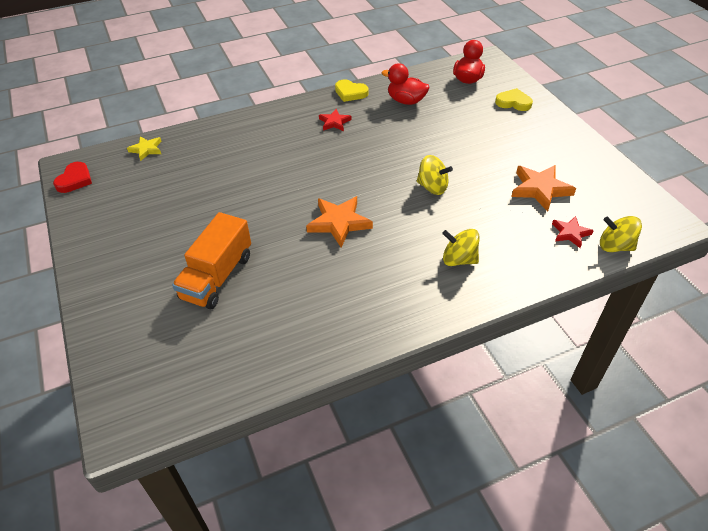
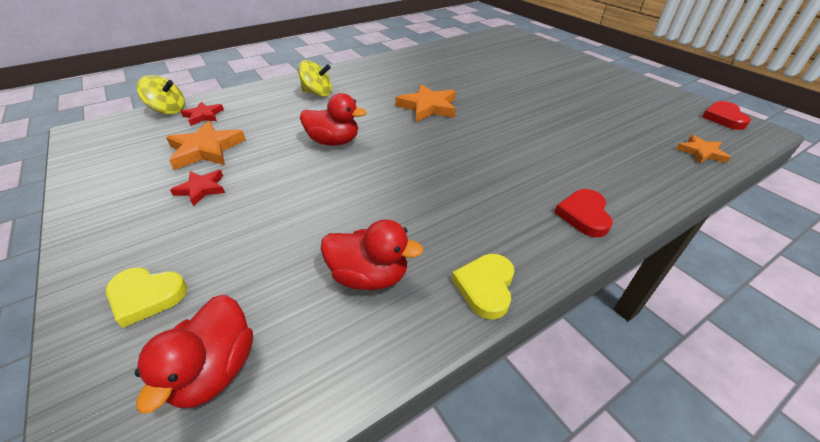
camera: 170 degrees right, 5 degrees down
yellow star [127,136,162,161] -> orange star [676,135,731,164]
orange truck [172,212,251,309] -> none
red star [319,109,352,131] -> red star moved to [170,170,225,206]
yellow heart [335,79,369,102] -> yellow heart turned 90 degrees counterclockwise [452,254,515,320]
yellow spinning top [417,155,453,195] -> red duck [300,93,366,146]
none -> red heart [554,189,613,237]

